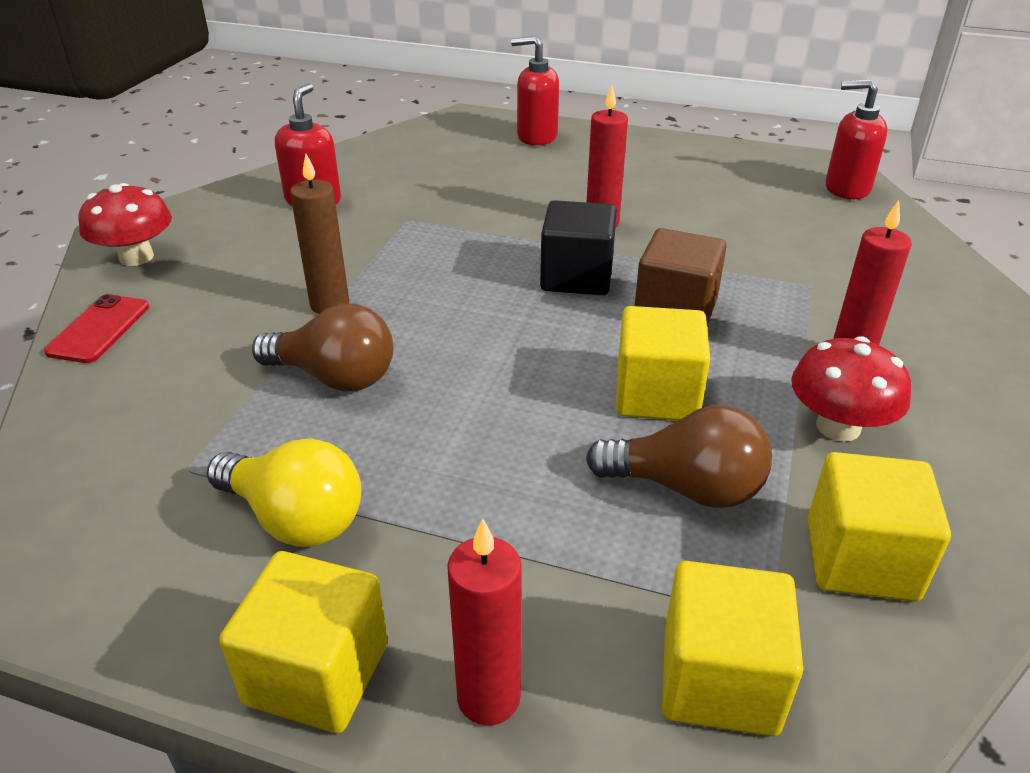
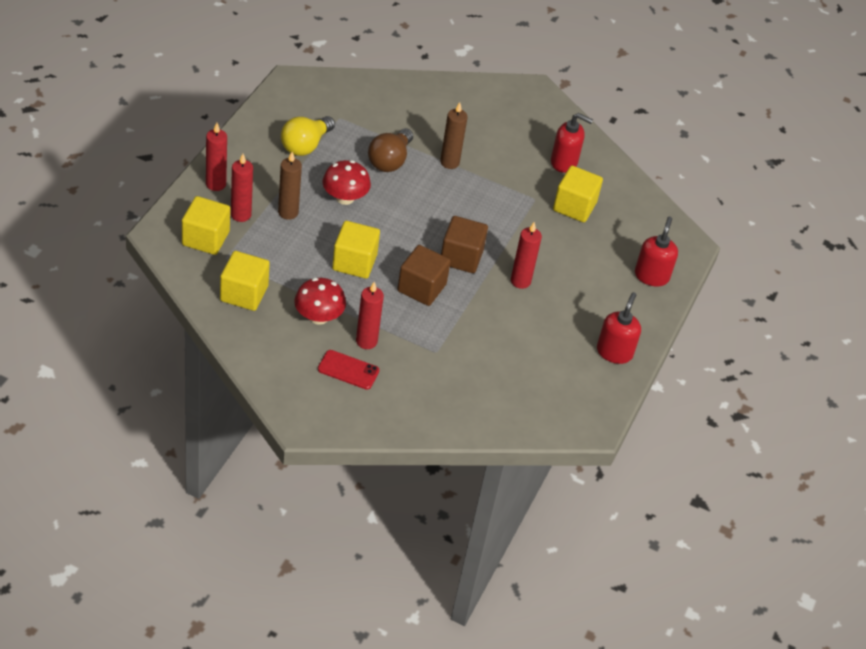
camera: 90 degrees right, 10 degrees up
red phone [44,294,149,363] -> red phone moved to [318,350,379,390]
red mushroom [78,183,172,266] -> red mushroom moved to [323,160,371,205]
yellow cube [219,551,388,733] -> yellow cube moved to [553,166,603,222]
black cube [540,200,617,295] -> brown cube [441,216,488,273]
brown light bulb [586,405,772,508] -> none
red soap dispenser [825,80,887,199] -> red soap dispenser moved to [597,292,641,364]
none -> red candle [231,154,253,222]
none -> brown candle [278,152,302,220]

